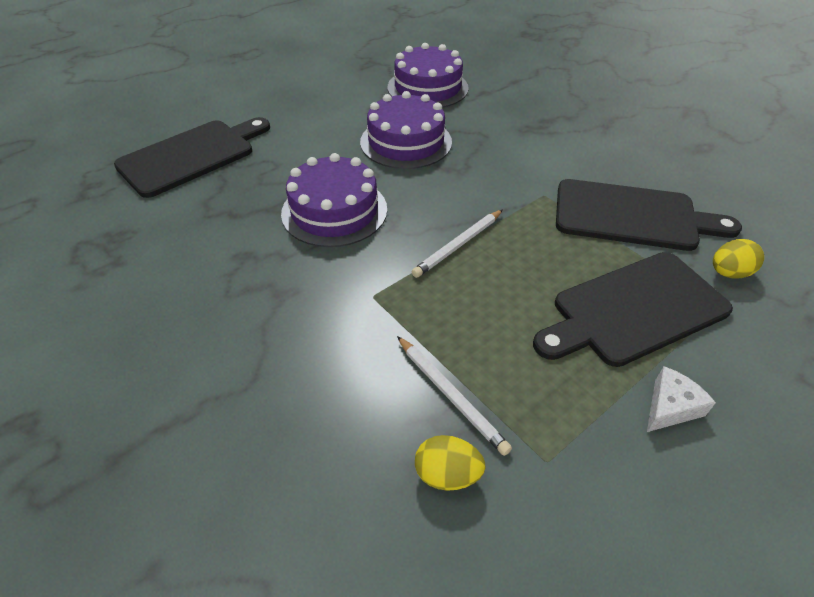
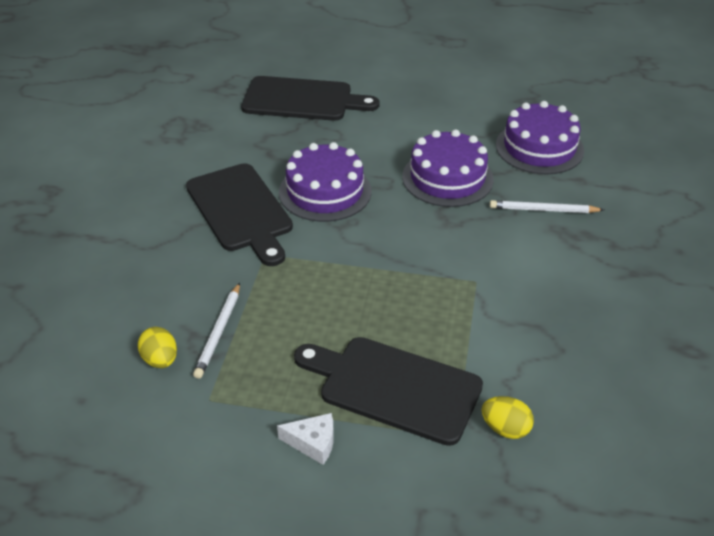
camera: 50 degrees right, 5 degrees down
white pencil [412,209,503,278] -> white pencil moved to [490,200,604,213]
black cutting board [556,179,742,251] -> black cutting board moved to [186,163,293,266]

